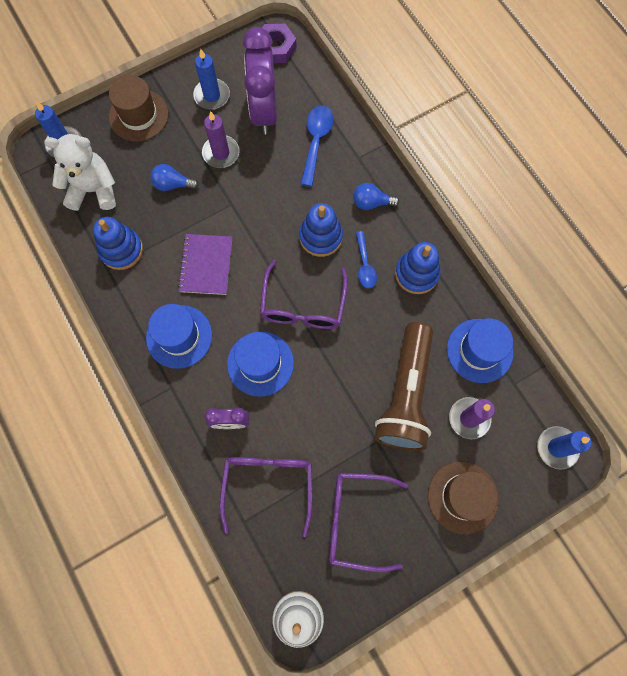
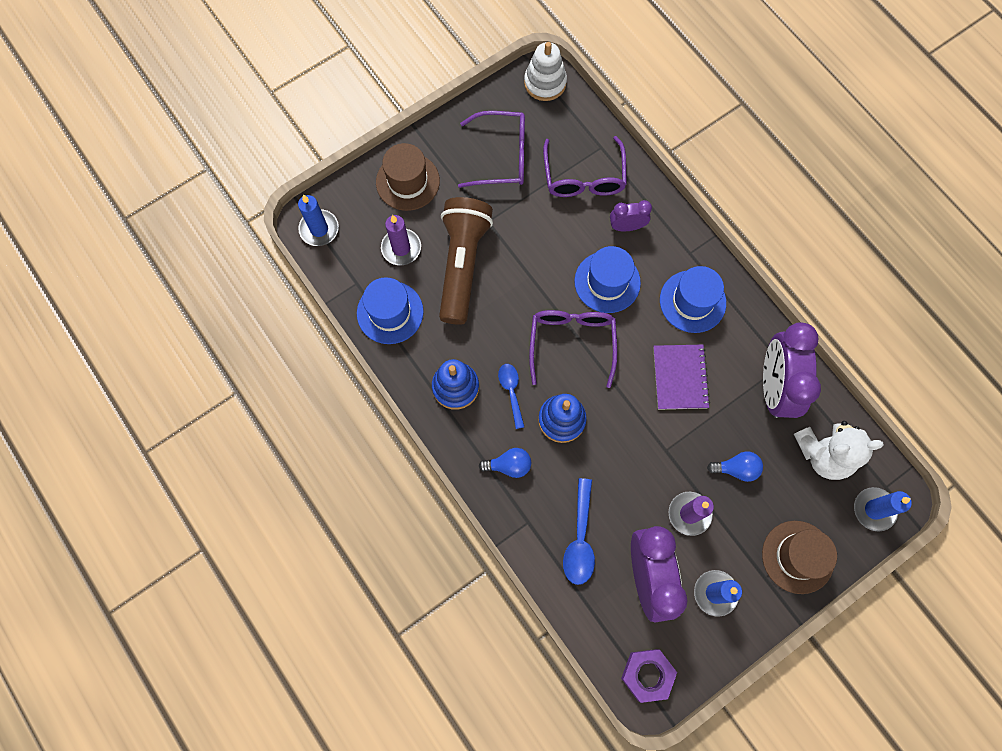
camera: 175 degrees right, 0 degrees up
blue stacking toy [93,217,143,270] -> purple clock [763,322,821,418]

